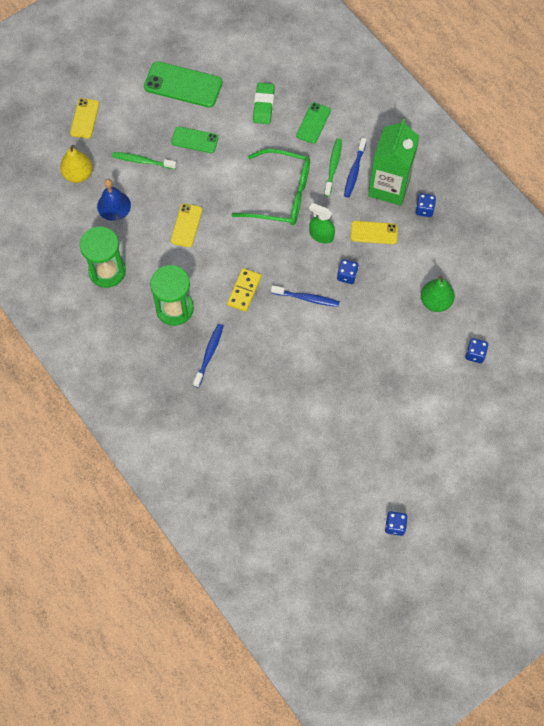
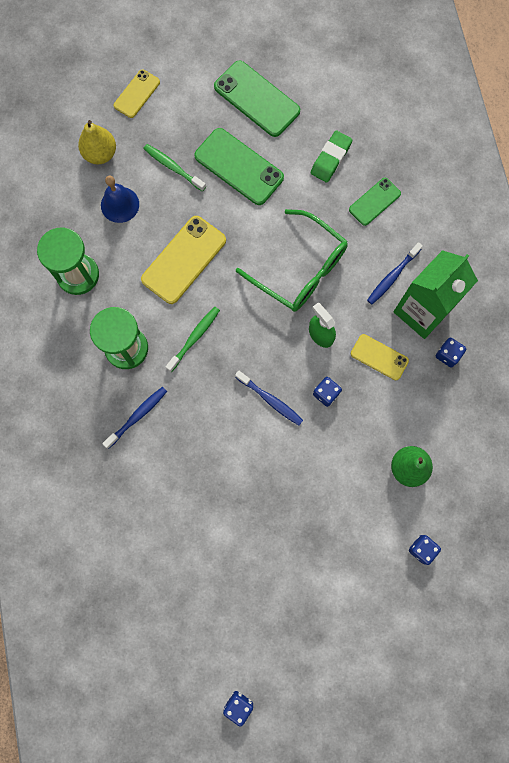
camera: 25 degrees right, 10 degrees up
green phone [171,126,219,153] -> green phone [194,128,284,205], size x1.69
yellow phone [171,203,202,247] -> yellow phone [141,216,226,304], size x1.69
yellow domino [227,268,262,312] -> none
green toothbrush [324,139,342,197] -> green toothbrush moved to [166,307,220,372]

